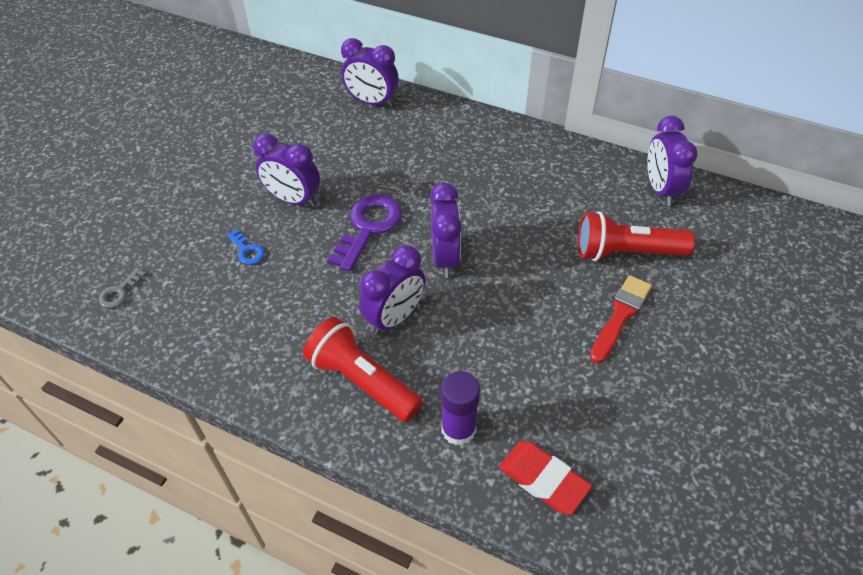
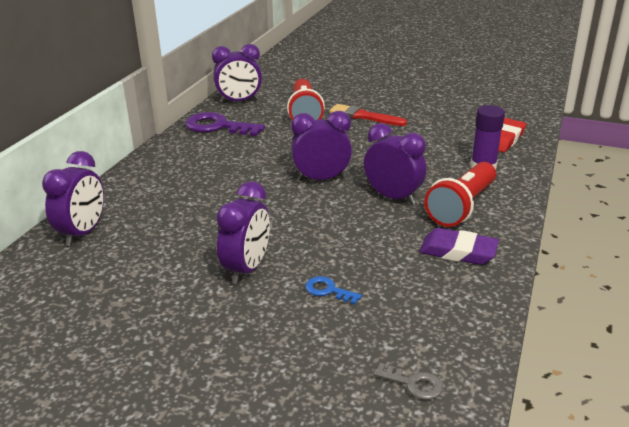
camera: 95 degrees left, 20 degrees down
blue key [227,229,265,265] -> blue key turned 105 degrees counterclockwise [305,276,362,305]
purple key [327,194,402,272] -> purple key moved to [185,112,265,136]
none -> purple eraser [419,228,499,265]

